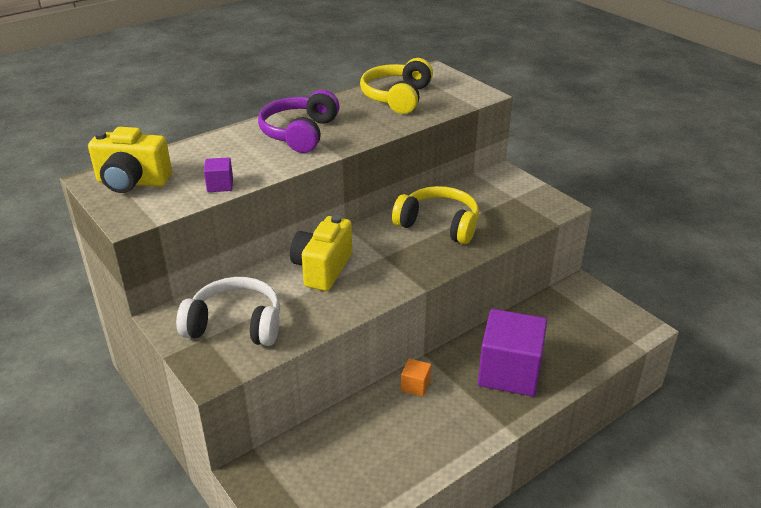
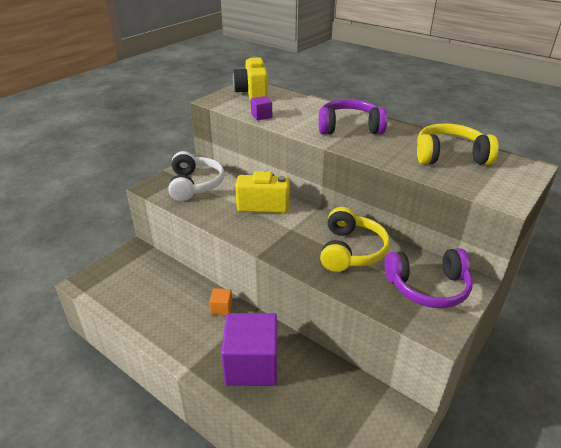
camera: 75 degrees right, 0 degrees up
none -> purple headphones [385,248,473,308]

